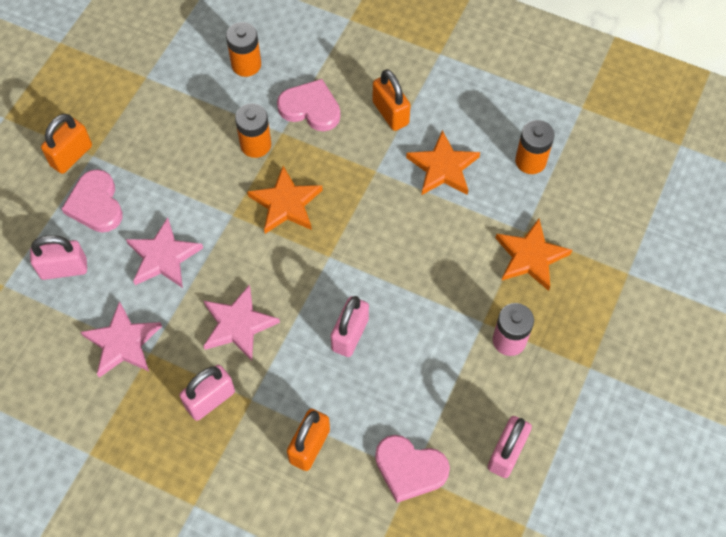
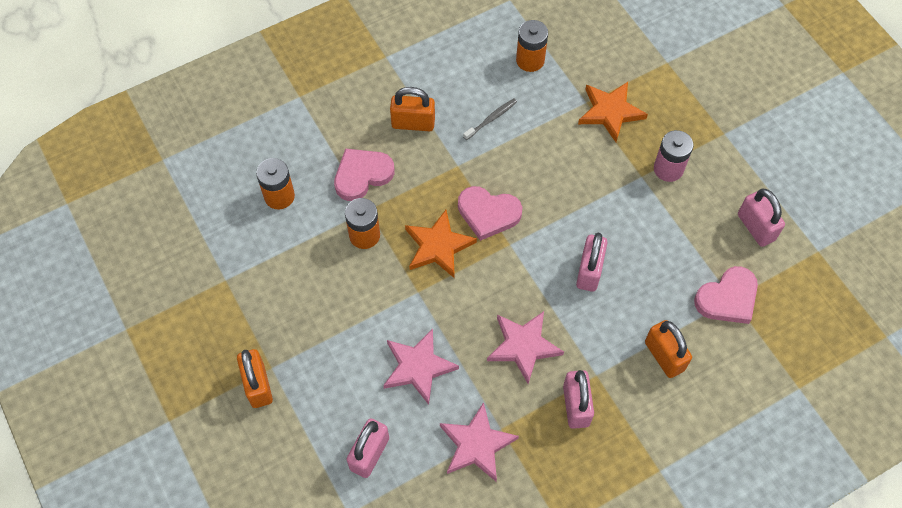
camera: 55 degrees left, 0 degrees up
pink heart [62,169,122,232] -> pink heart moved to [458,186,522,241]
pink padlock [331,296,369,357] -> pink padlock turned 45 degrees clockwise [576,233,608,292]
orange star [406,130,480,195] -> grey toothbrush [463,99,517,140]

